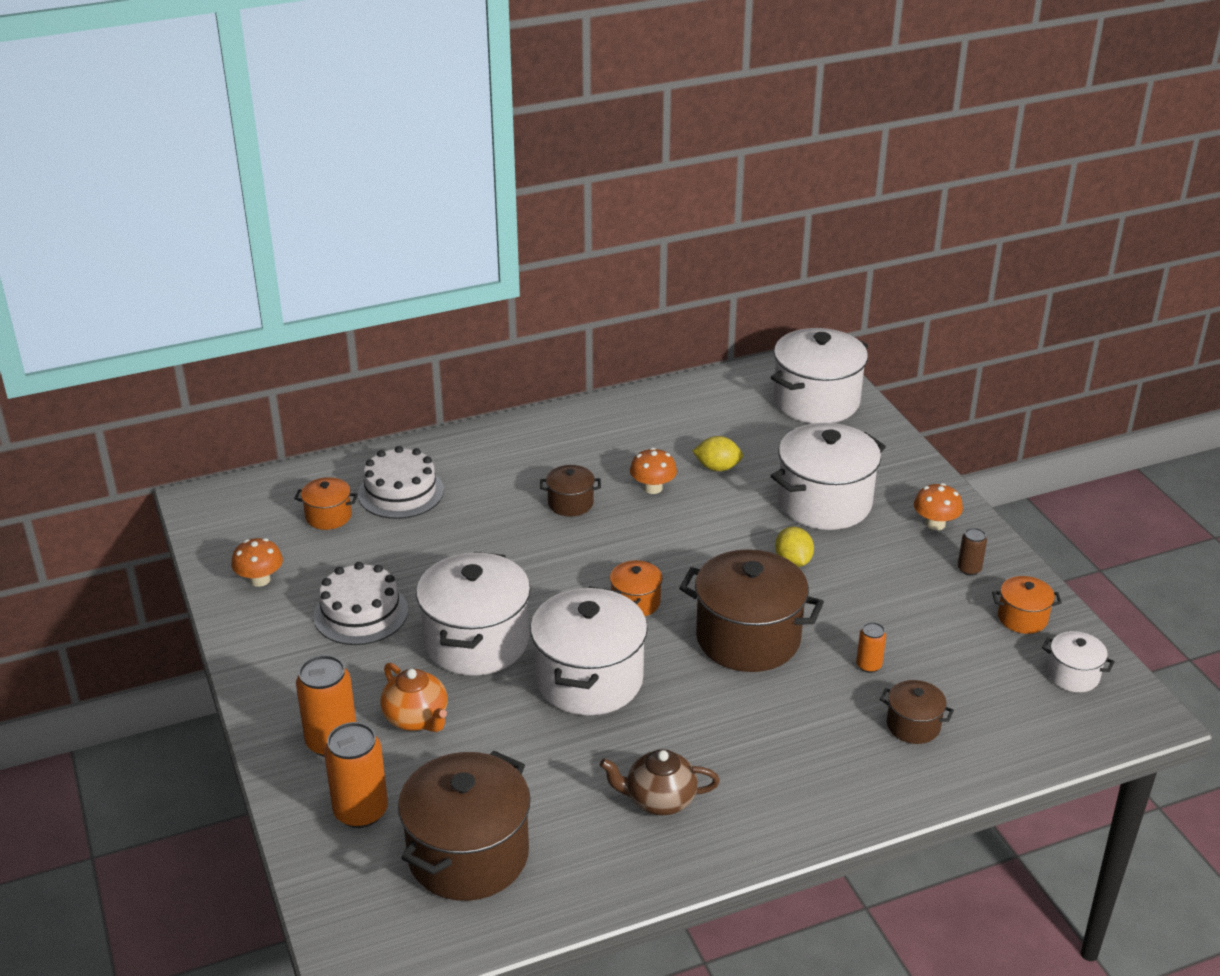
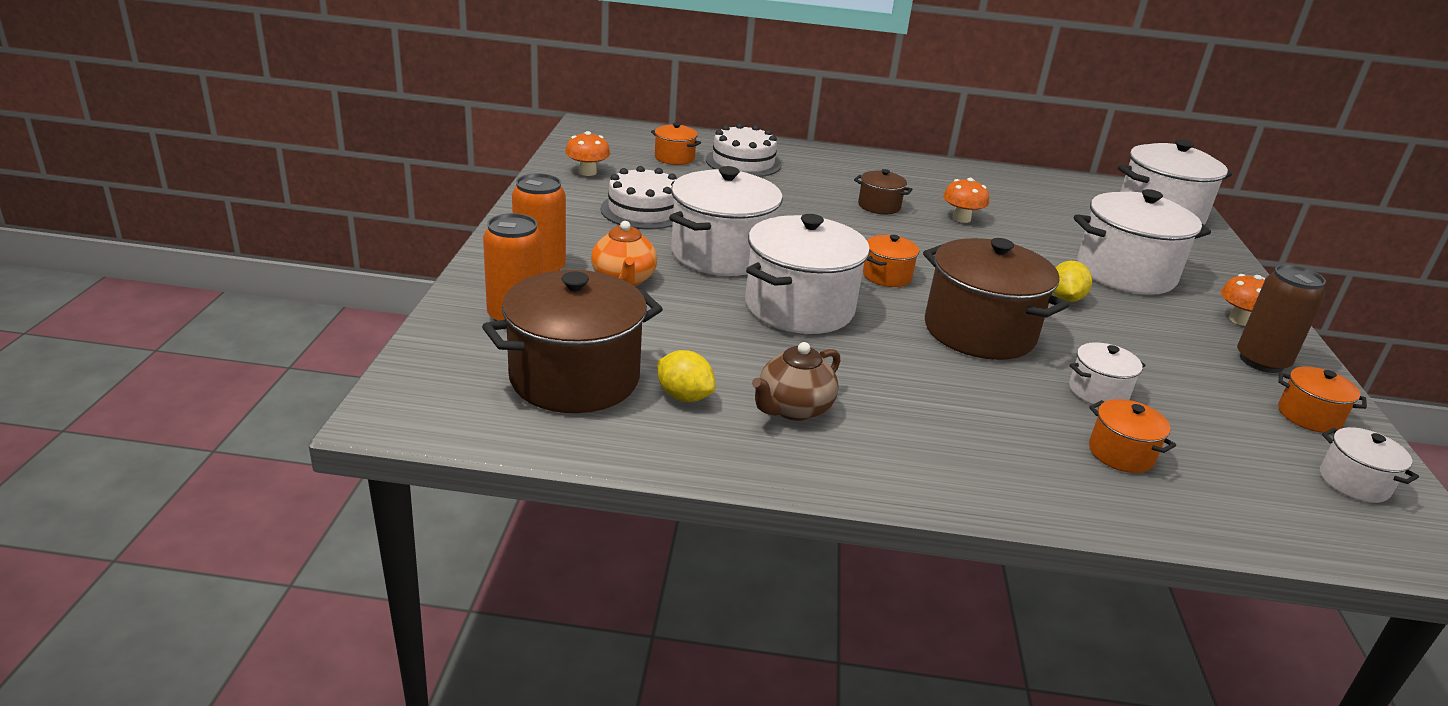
camera: 25 degrees right, 5 degrees down
brown teapot [600,749,720,815] -> brown teapot turned 75 degrees counterclockwise [752,342,840,421]
yellow lemon [692,436,743,471] -> yellow lemon moved to [657,350,716,402]
orange can [856,622,886,673] -> white pot [1069,342,1146,404]
brown pot [880,680,954,744] -> orange pot [1089,399,1176,473]
brown can [958,528,987,576] -> brown can [1237,264,1326,373], size x1.91

